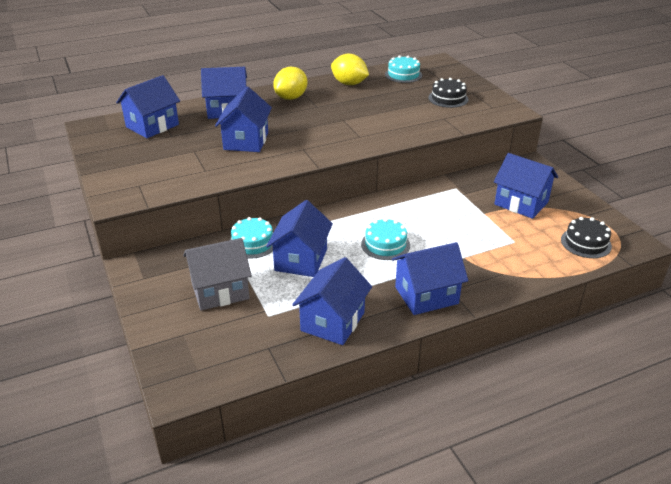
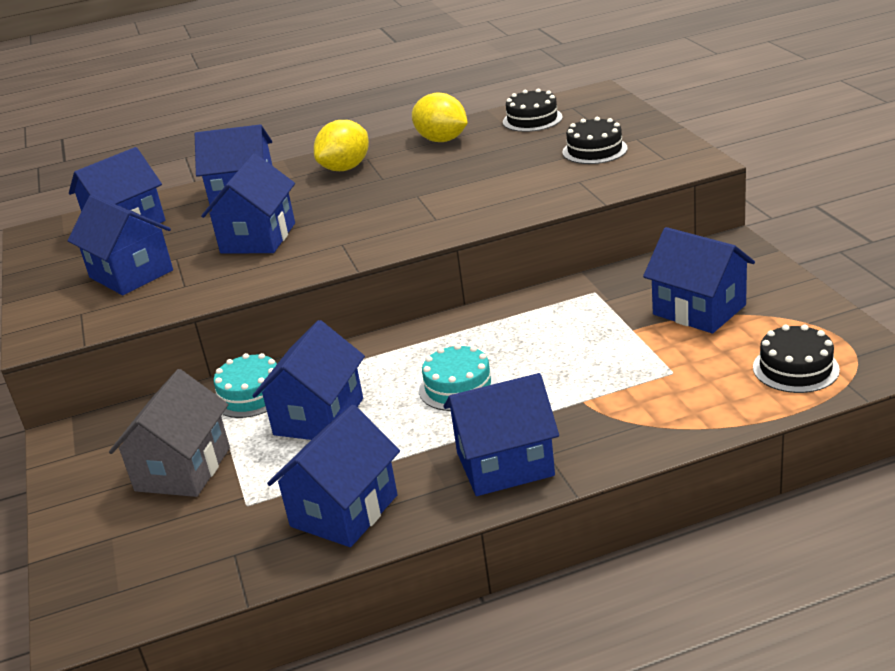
camera: 10 degrees right, 5 degrees down
grey house [183,238,252,311] -> grey house turned 60 degrees counterclockwise [109,369,230,497]
turquoise cake [385,56,422,83] -> black cake [503,88,562,132]
none -> blue house [68,195,173,295]

